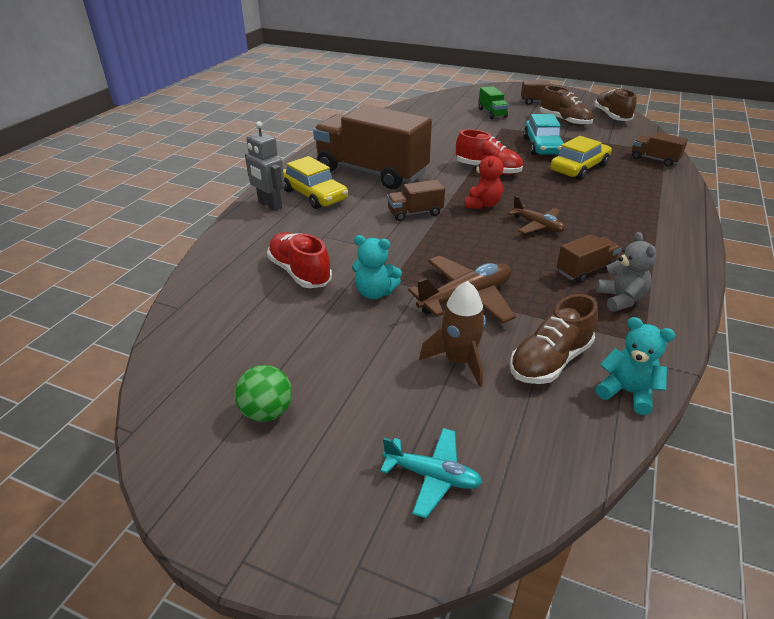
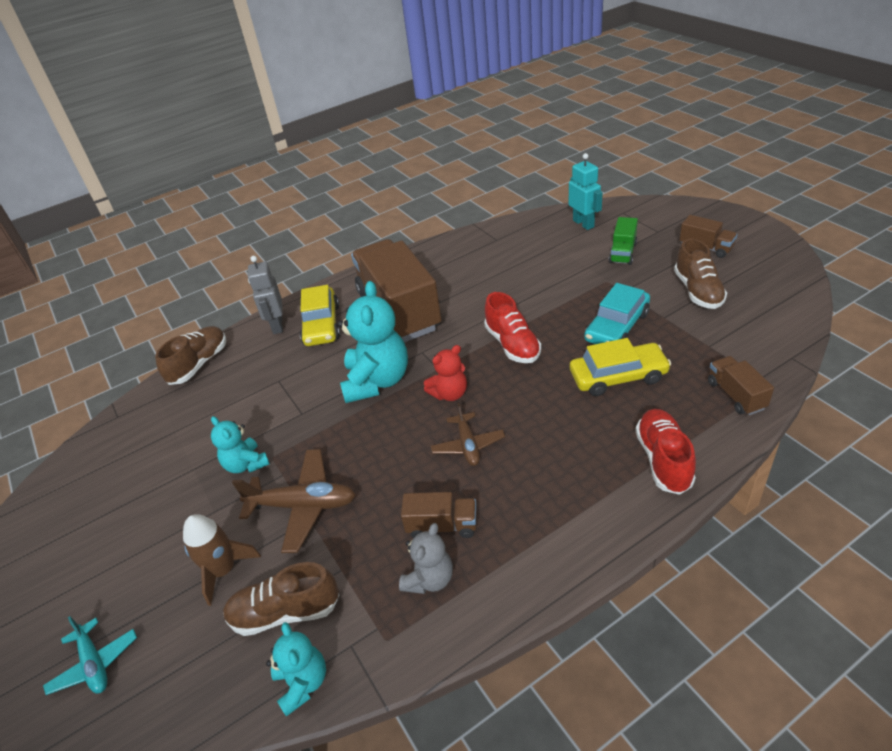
camera: 40 degrees right, 5 degrees up
green ball [235,365,292,422] -> none
red shoe [267,232,332,288] -> red shoe moved to [635,409,696,495]
brown truck [387,180,445,221] -> turquoise teddy bear [337,281,408,403]
brown shoe [594,88,636,121] -> brown shoe moved to [155,326,226,385]
none -> turquoise robot [569,153,603,230]

